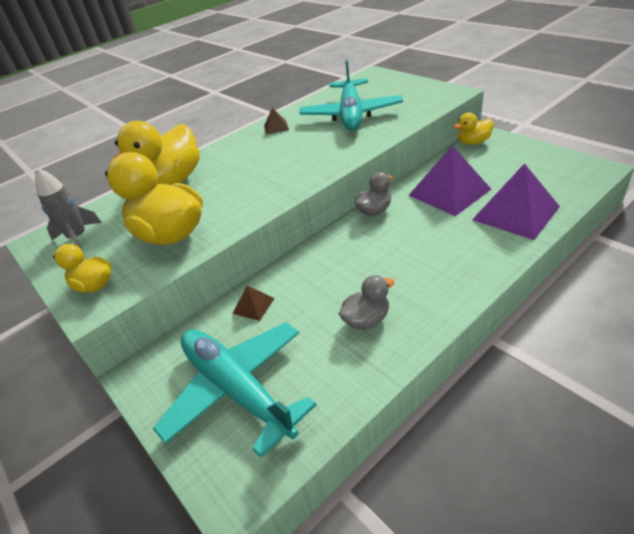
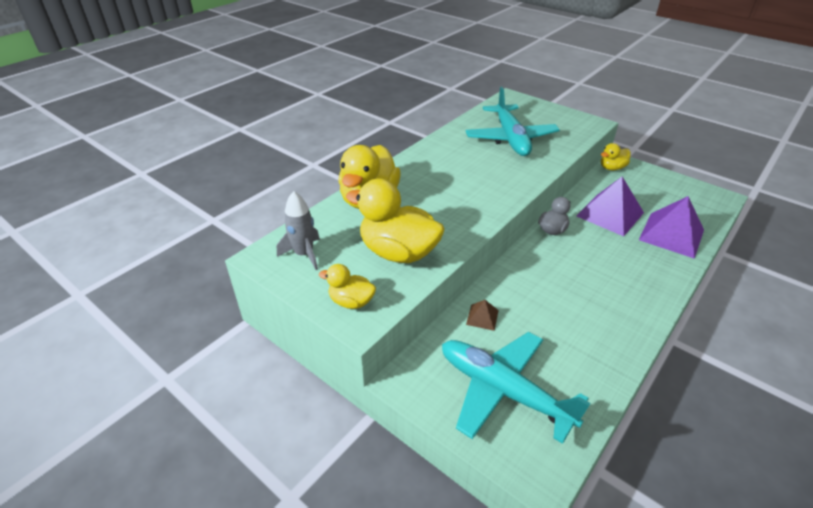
camera: 15 degrees left, 0 degrees up
brown pyramid [264,108,289,135] -> none
grey duck [339,275,394,330] -> none

